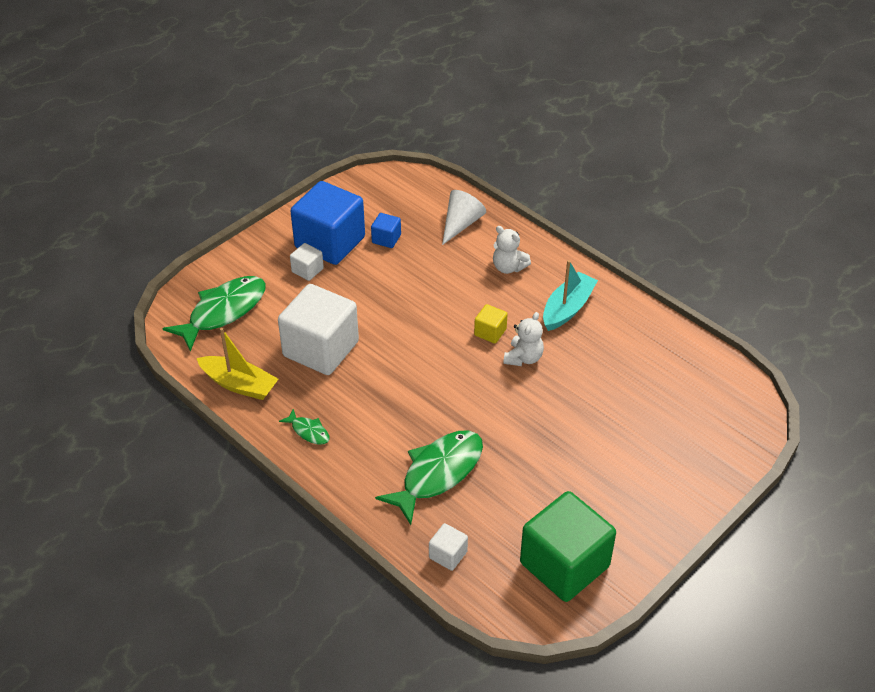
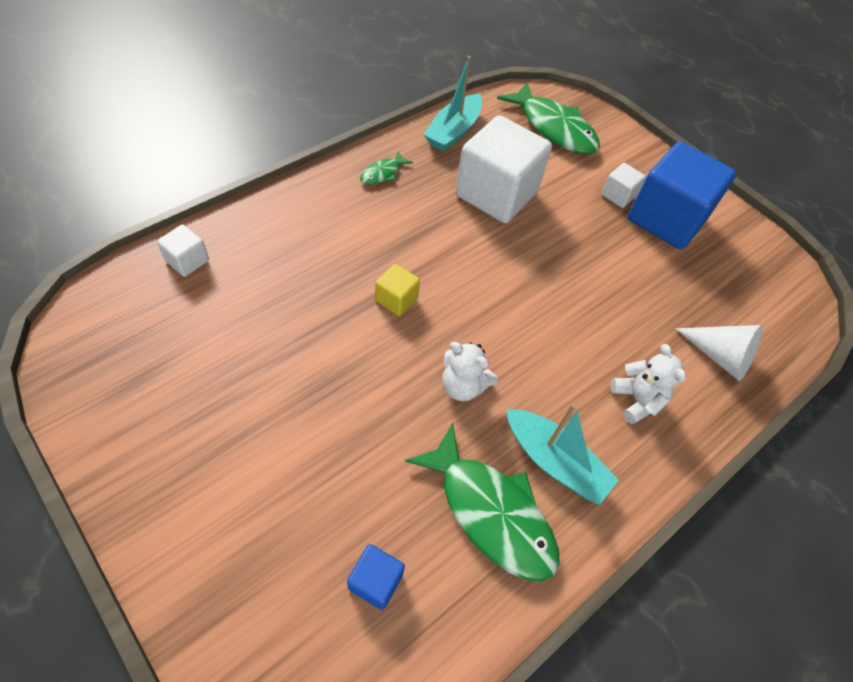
camera: 90 degrees right, 10 degrees up
yellow boat [196,328,278,400] -> turquoise boat [423,56,482,152]
blue cube [371,213,401,248] -> blue cube moved to [347,544,405,610]
green fish [375,430,483,525] -> green fish moved to [405,423,559,582]
yellow cube [474,304,508,344] -> yellow cube moved to [375,264,420,316]
white teddy bear [493,226,531,274] -> white teddy bear turned 120 degrees clockwise [610,344,686,424]
green cube [520,491,616,602] -> none

